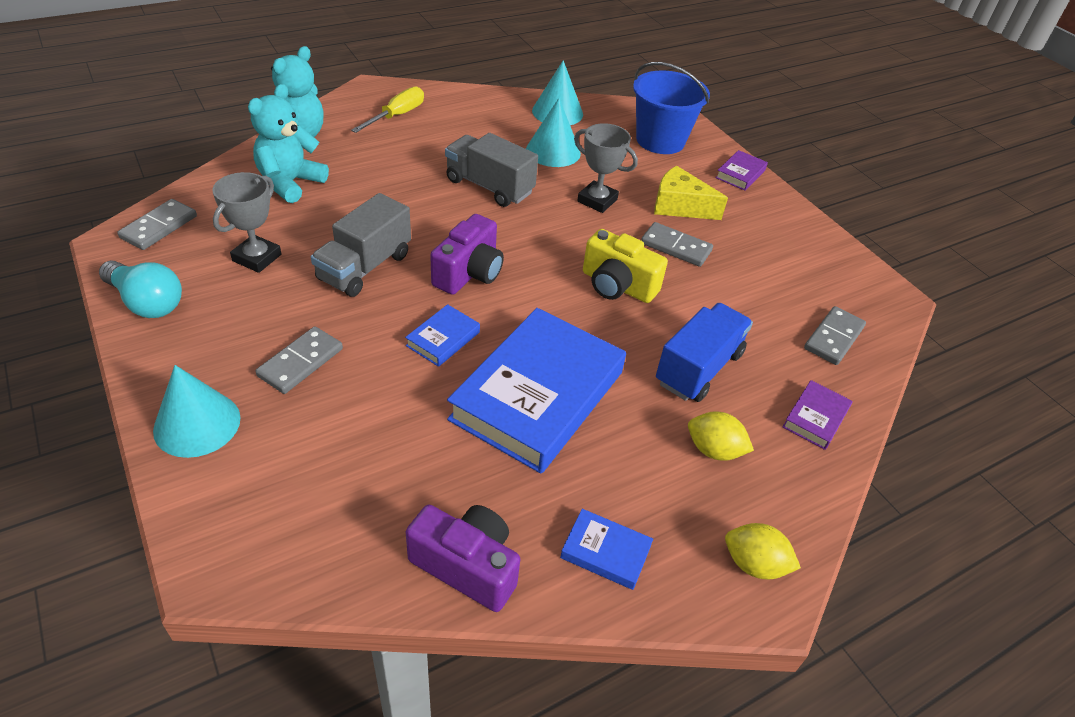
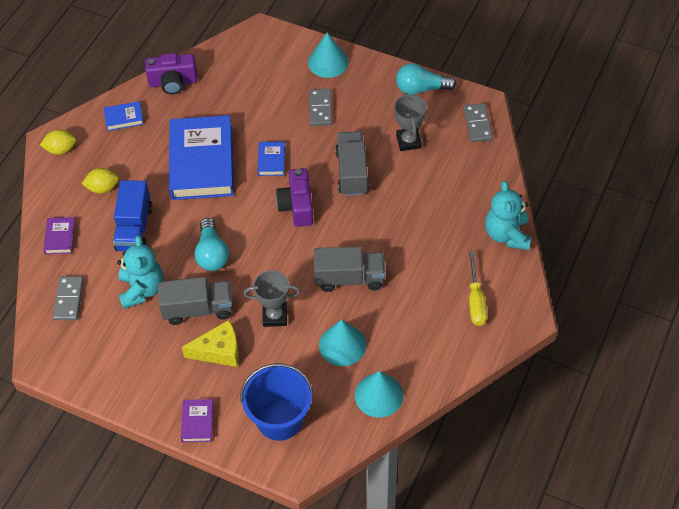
camera: 150 degrees right, 10 degrees up
turquoise teddy bear [248,84,329,203] -> turquoise teddy bear moved to [117,235,164,309]
yellow camera [583,229,668,303] -> turquoise light bulb [194,218,229,271]
grey domino [641,222,713,267] -> grey truck [158,277,233,325]

